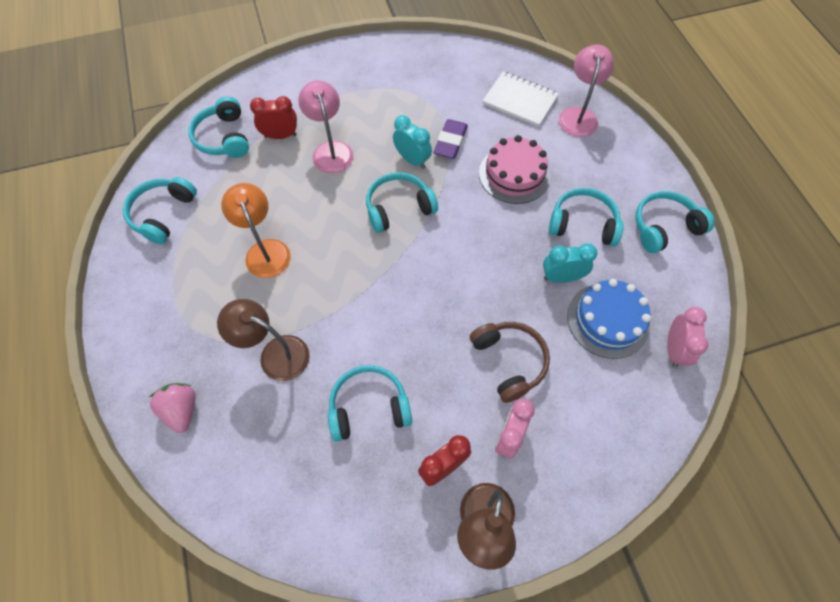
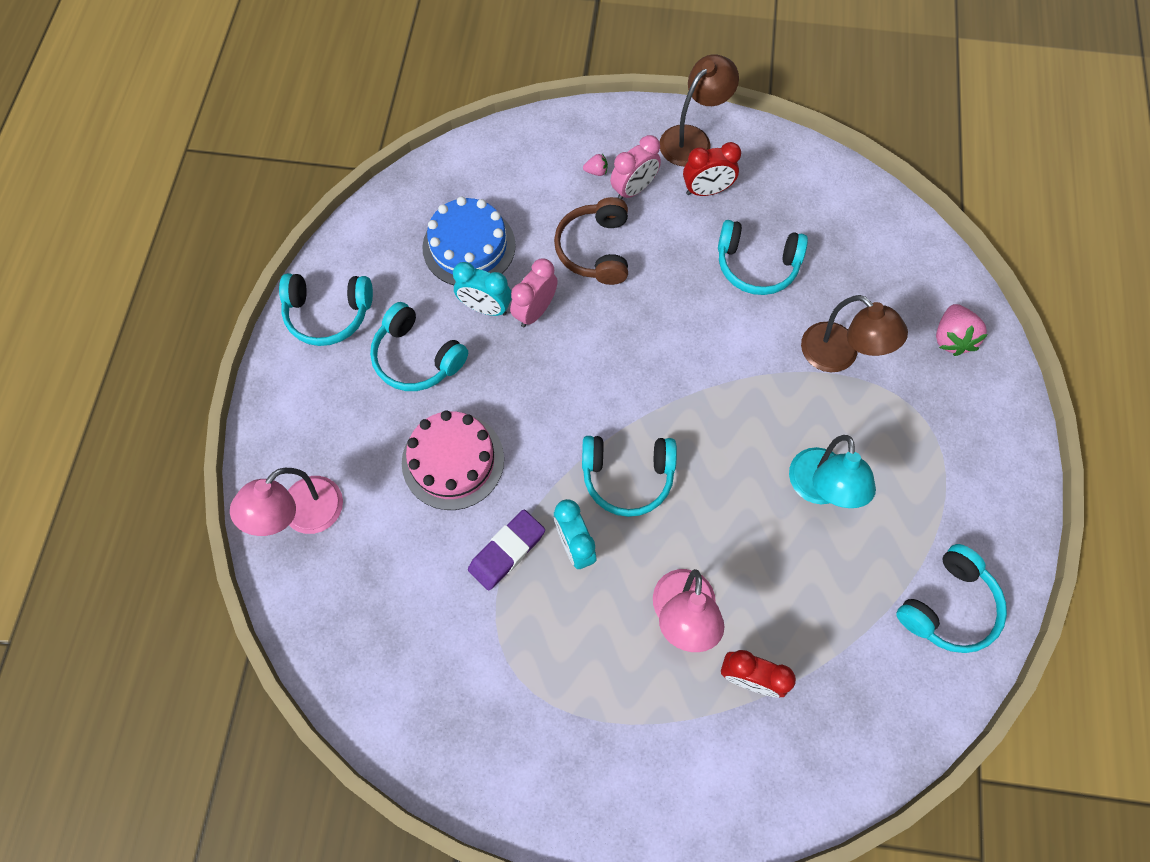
camera: 155 degrees left, 5 degrees up
turquoise headphones [188,96,249,158] -> none
orange lamp [221,183,291,278] -> turquoise lamp [789,435,876,508]
white notebook [483,72,559,127] -> none
pink clock [667,307,708,368] -> pink clock moved to [510,259,558,327]
none -> pink strawberry [583,154,608,176]

